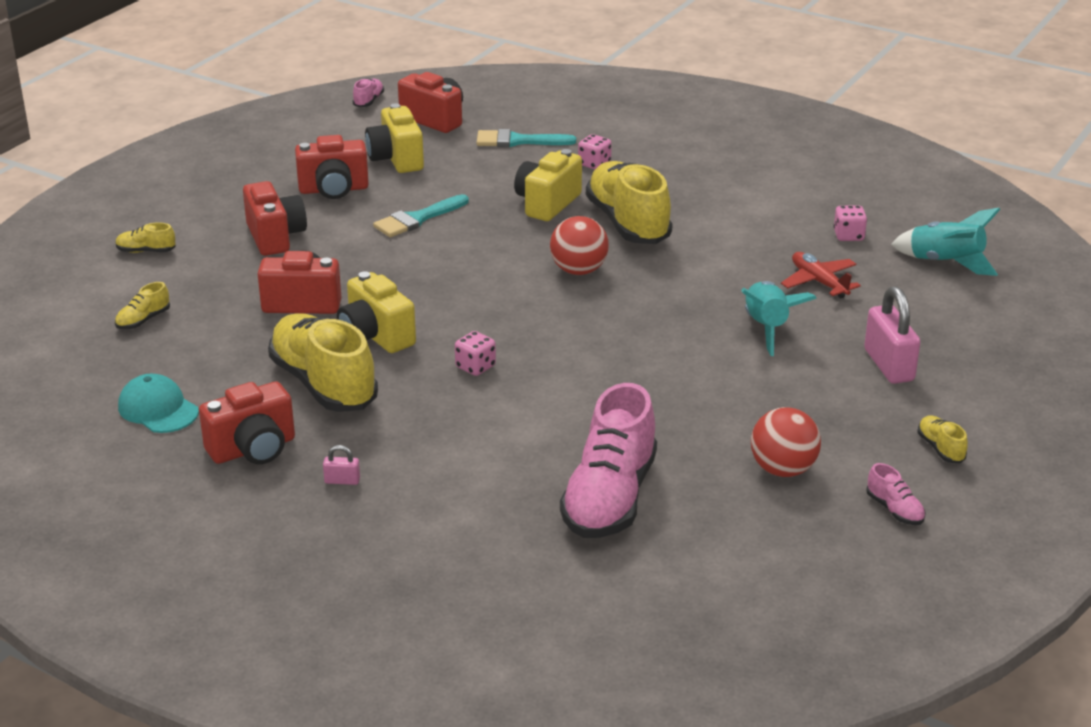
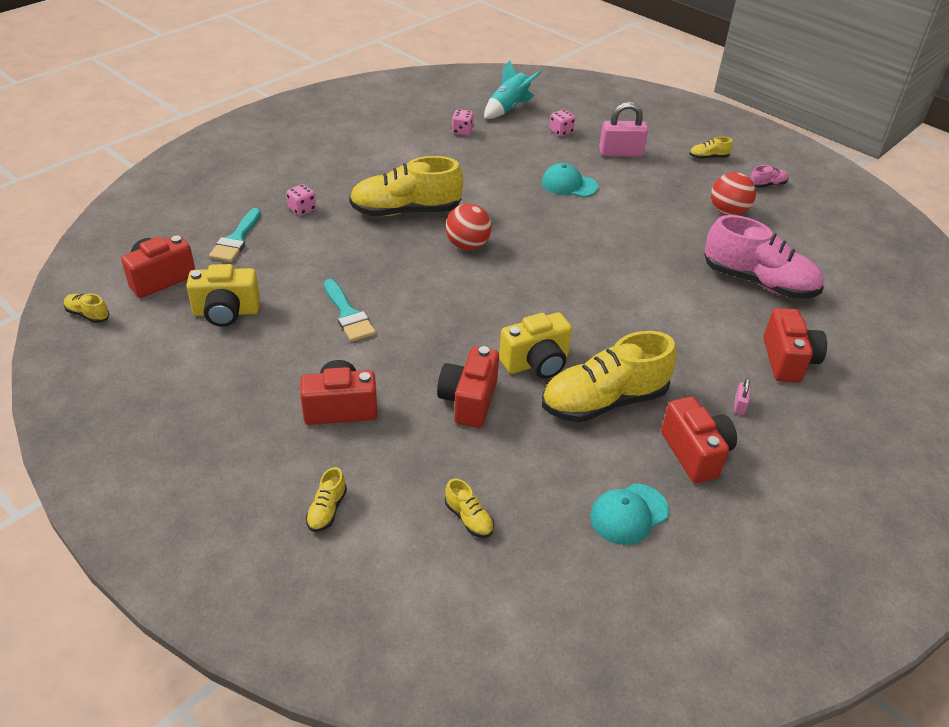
camera: 80 degrees left, 10 degrees up
red camera [295,135,369,199] -> red camera moved to [763,308,827,382]
pink shoe [353,78,384,107] -> yellow shoe [64,294,110,323]
pink dice [455,331,496,376] -> pink dice moved to [550,110,575,136]
yellow camera [514,149,582,221] -> none
turquoise rocket [741,281,817,356] -> turquoise cap [542,163,598,197]
red plane [781,252,861,298] -> none

